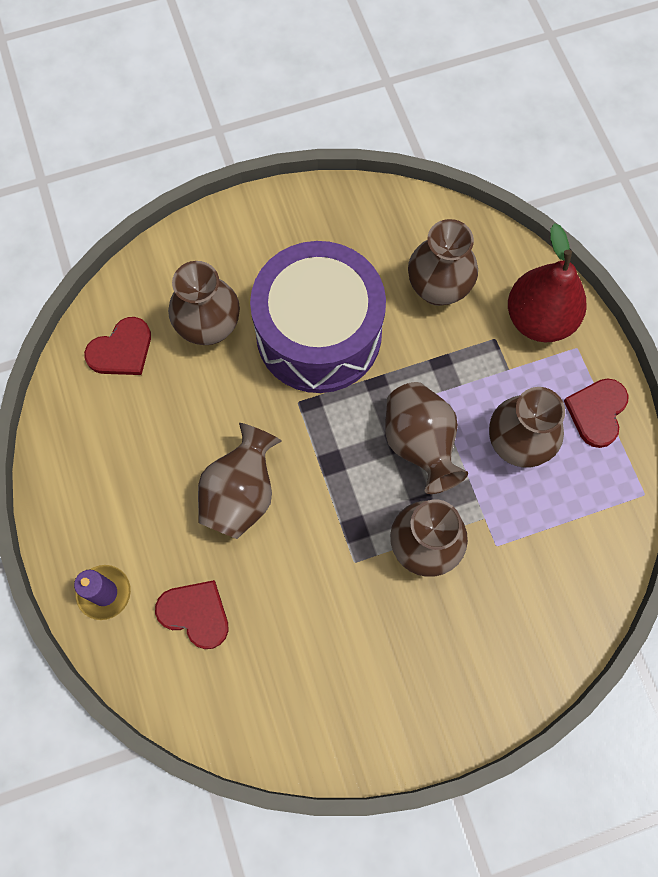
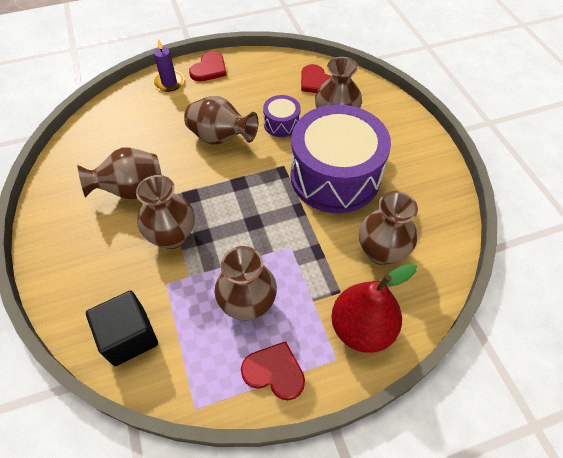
camera: 90 degrees right, 15 degrees down
red heart [155,580,229,649] -> red heart moved to [189,51,227,81]
brown vase [385,382,468,494] -> brown vase moved to [77,148,162,199]
none -> black cube [86,291,158,366]
none -> purple drum [263,95,301,137]

